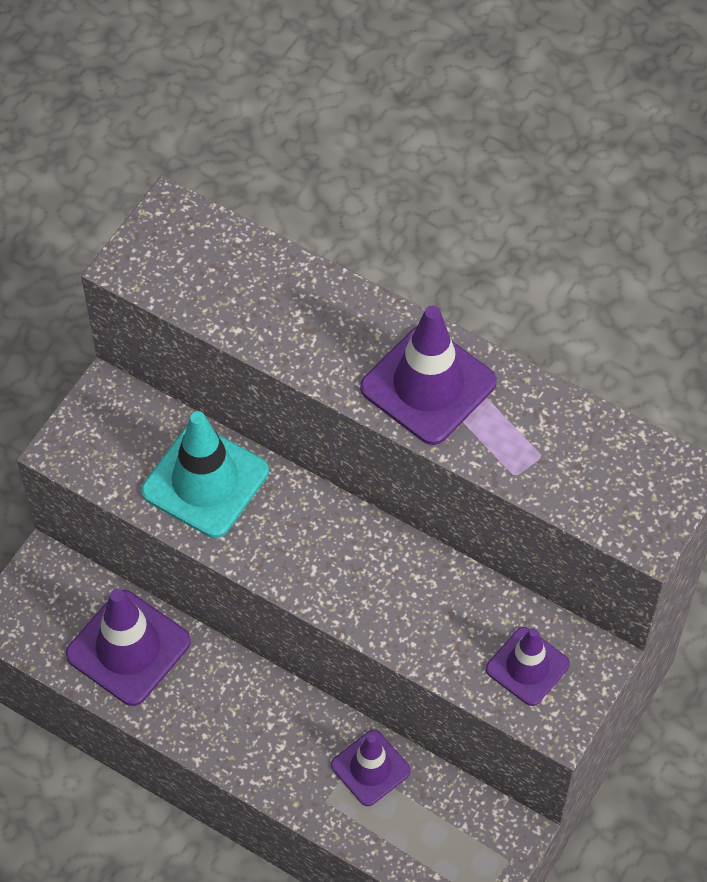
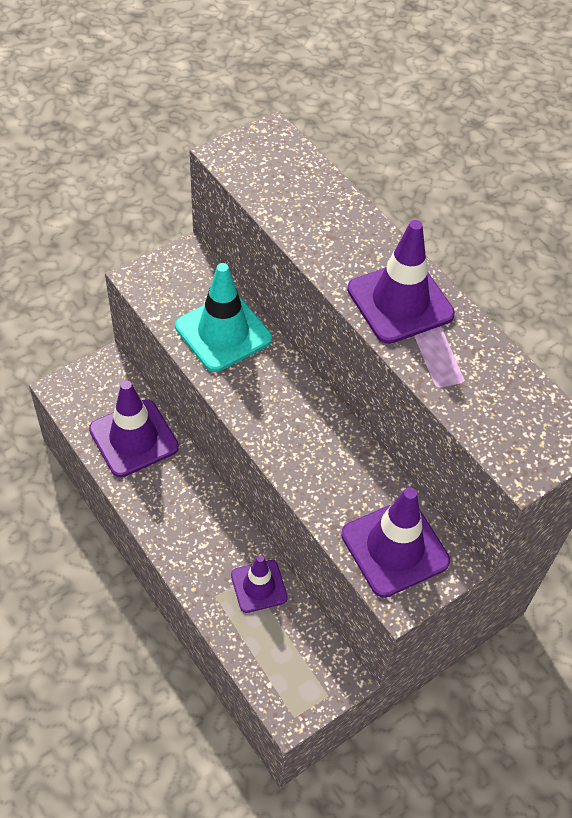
camera: 20 degrees right, 5 degrees down
purple traffic cone [486,627,570,706] -> purple traffic cone [341,487,450,598], size x1.60

